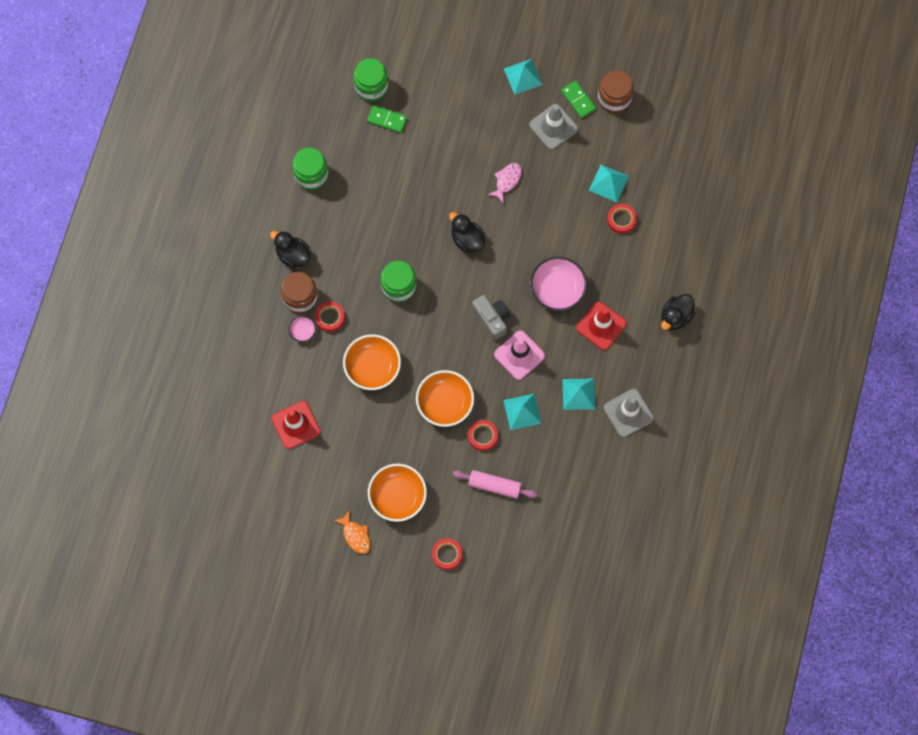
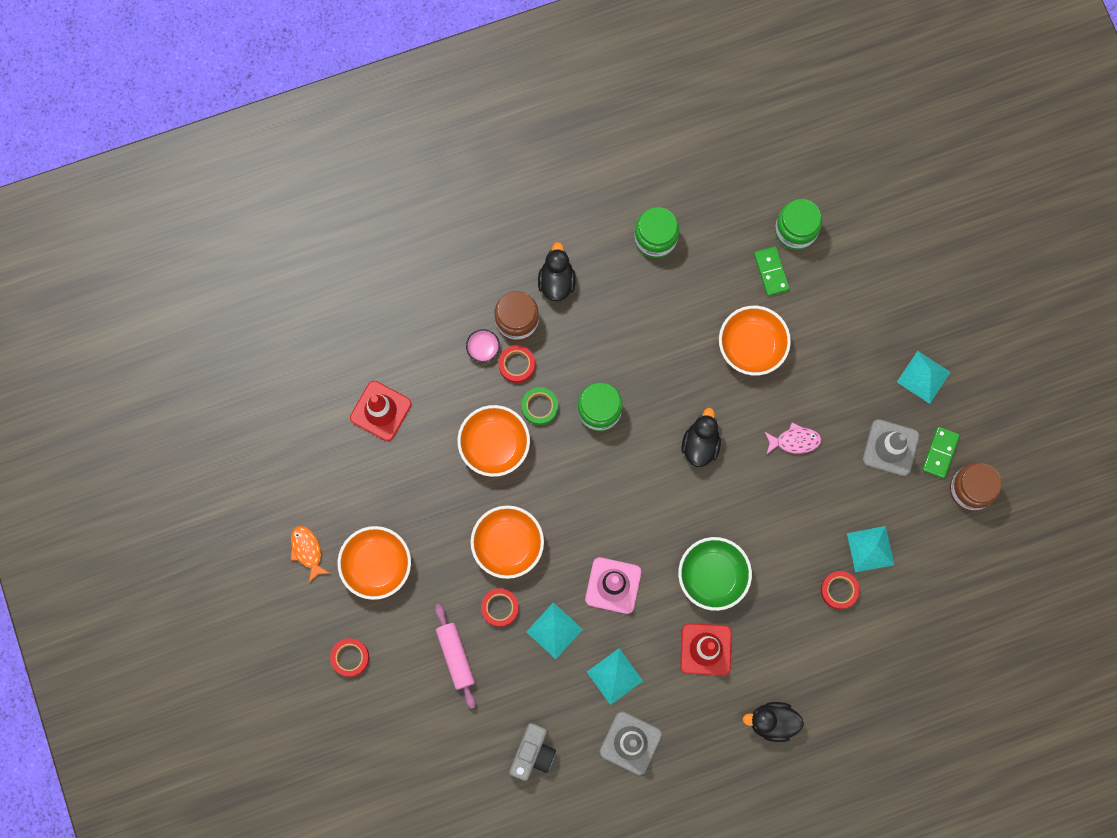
camera: 55 degrees right, 5 degrees up
orange fish [333,511,370,554] -> orange fish turned 135 degrees clockwise [291,526,329,583]
grey camera [472,295,510,340] -> grey camera moved to [509,723,556,781]
pink bowl [530,256,587,311] -> green bowl [678,537,752,611]
none -> green tape [521,387,558,425]
none -> orange bowl [719,306,791,376]

